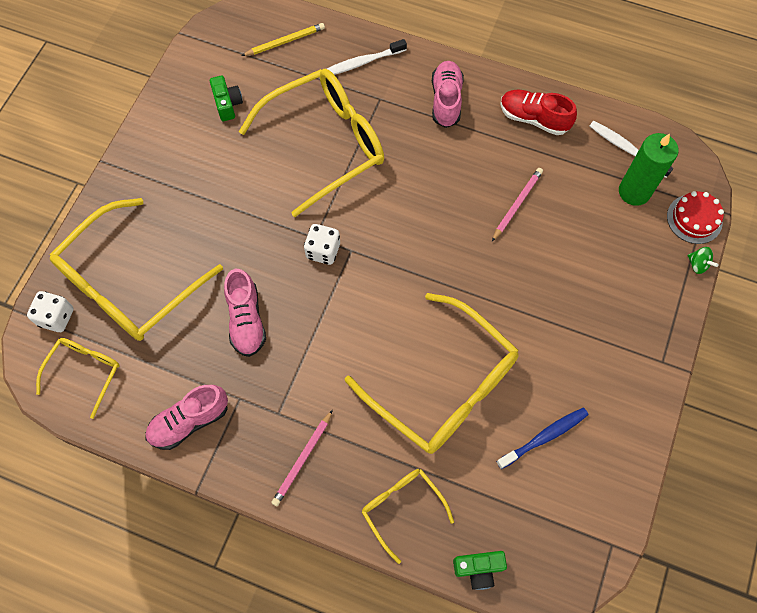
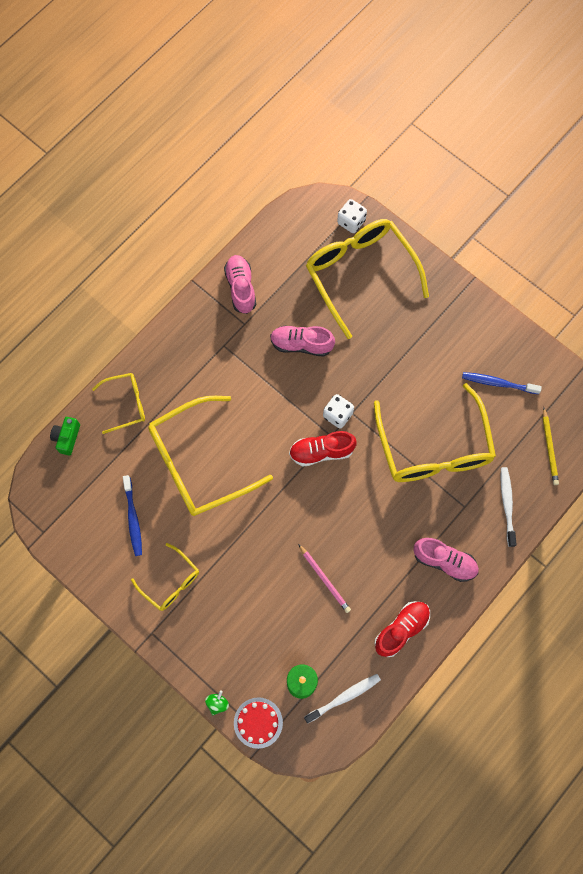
camera: 110 degrees right, 5 degrees up
yellow glasses [36,338,120,419] -> yellow glasses moved to [131,543,199,611]
green camera [210,76,243,121] -> blue toothbrush [462,372,542,394]
pink pencil [271,410,333,506] -> none
green spinning top [687,247,719,274] -> green spinning top turned 135 degrees clockwise [205,690,229,715]
none -> red shoe [289,431,357,467]

